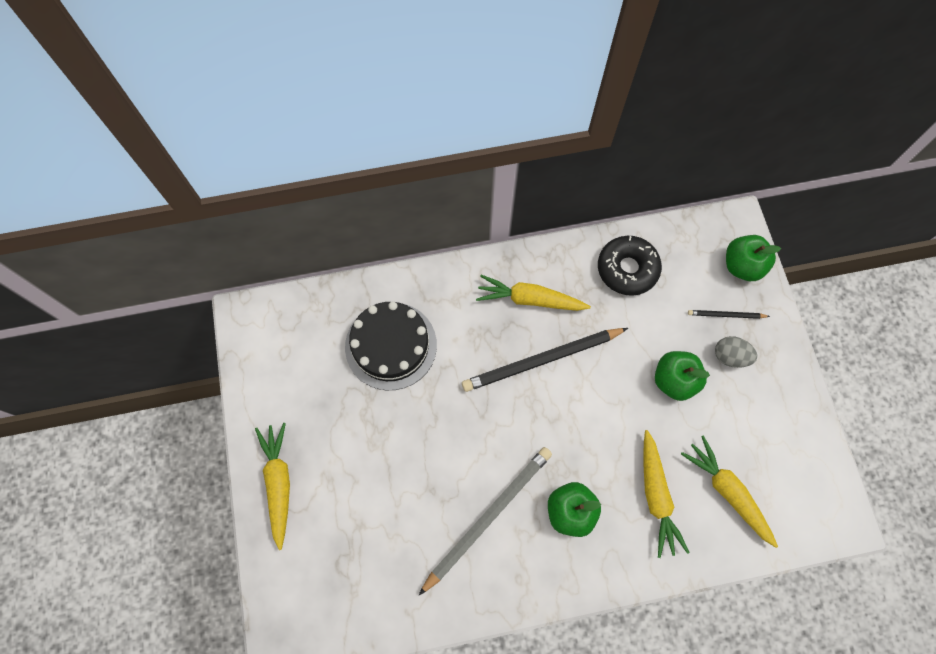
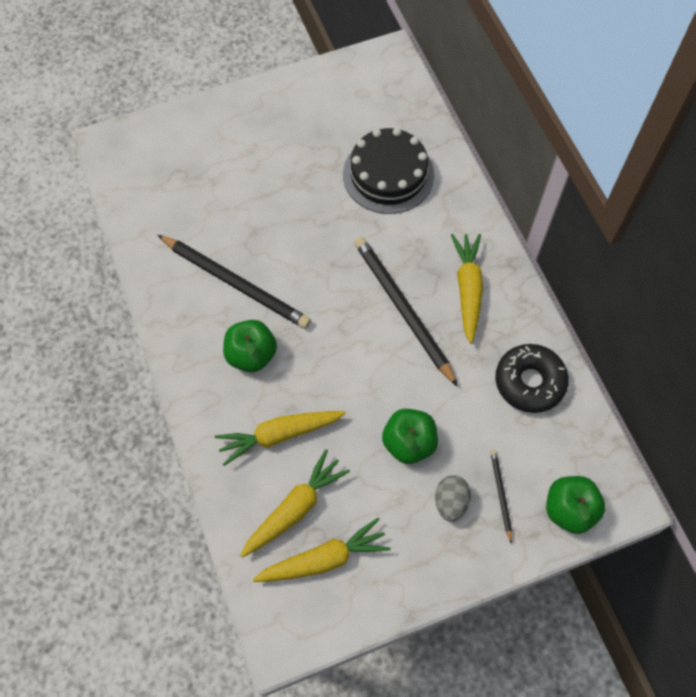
camera: 80 degrees right, 5 degrees down
yellow carrot [255,423,290,550] -> yellow carrot moved to [253,518,391,582]
grey pencil [419,447,552,595] -> black pencil [158,235,311,329]

